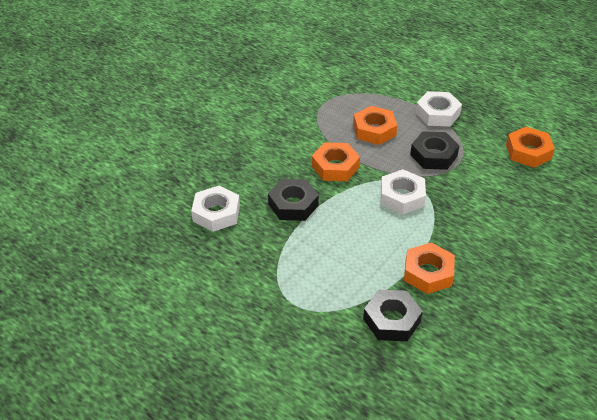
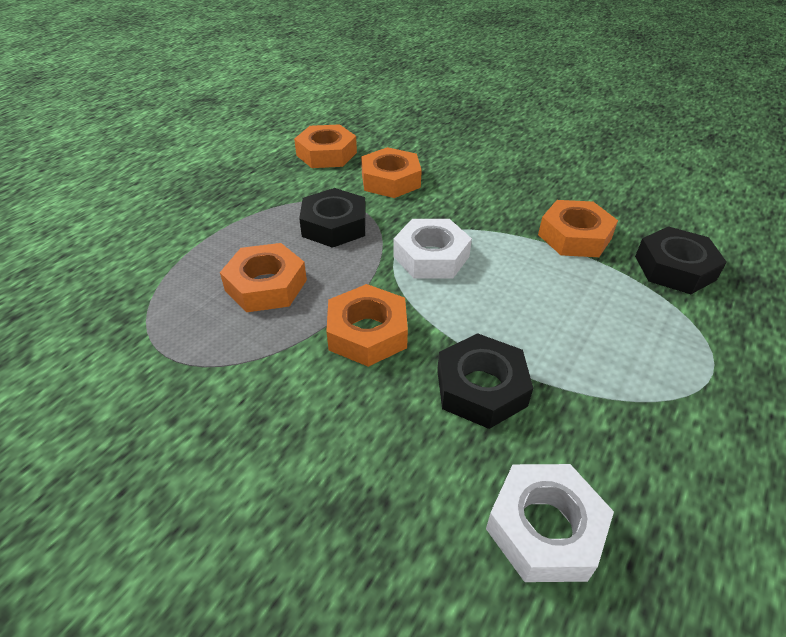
camera: 95 degrees left, 0 degrees up
white nut [416,91,462,127] -> none
none -> orange nut [361,147,422,198]

